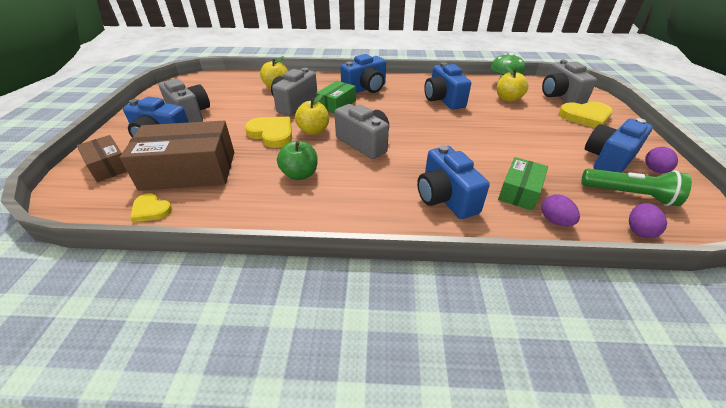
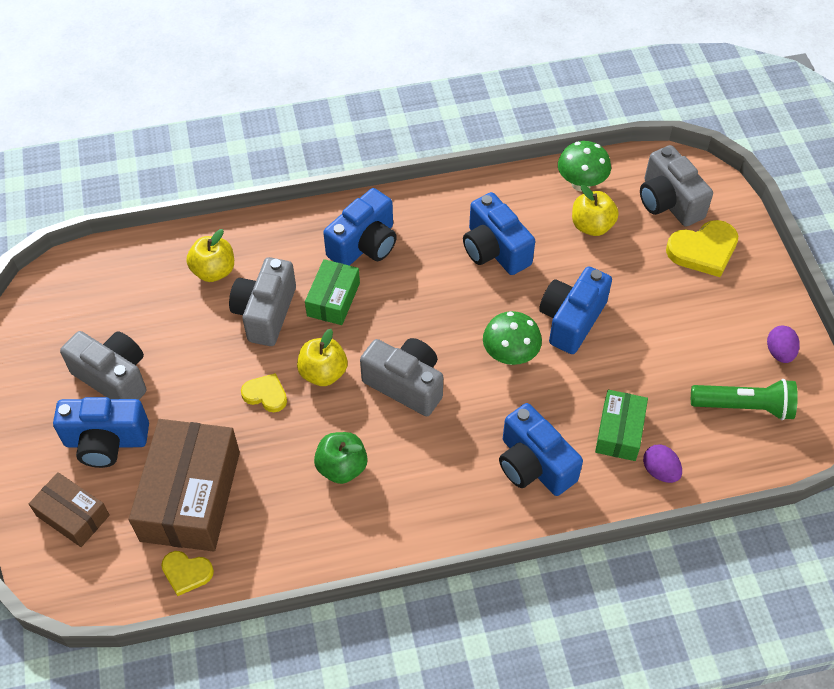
camera: 15 degrees left, 15 degrees up
brown box [120,121,234,191] -> brown box turned 60 degrees counterclockwise [129,419,240,552]
yellow heart [245,117,292,148] -> yellow heart [241,373,287,412], size x0.60
blue camera [585,118,653,173] -> blue camera moved to [539,266,612,354]
purple egg [629,203,667,238] -> none
none -> green mushroom [483,311,542,365]

